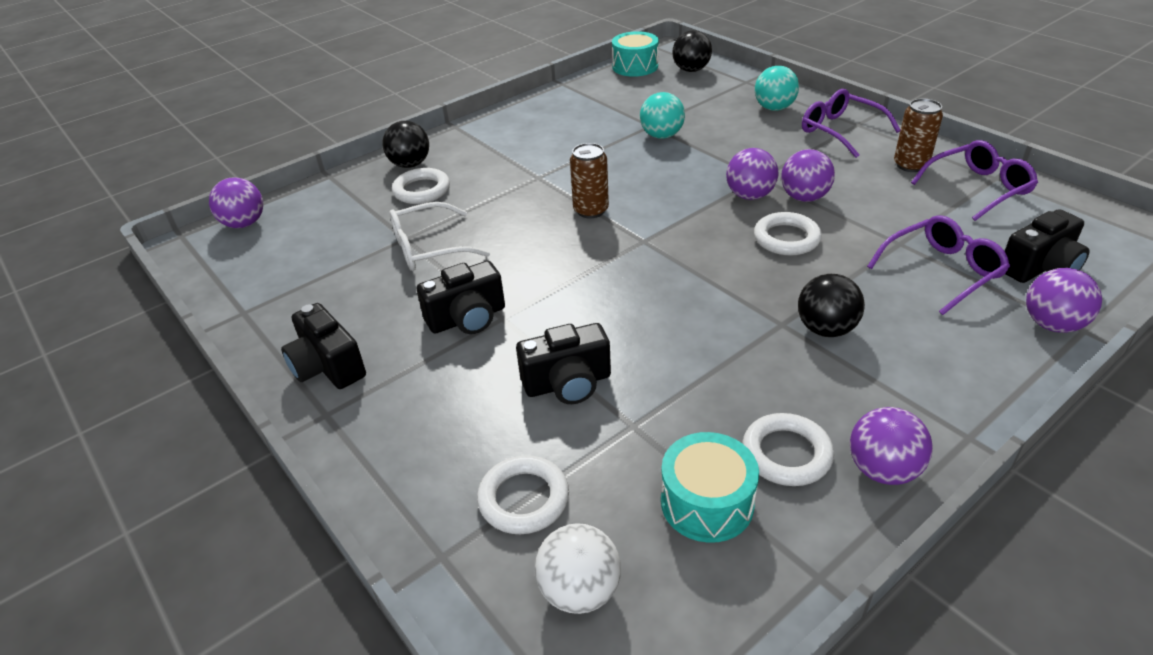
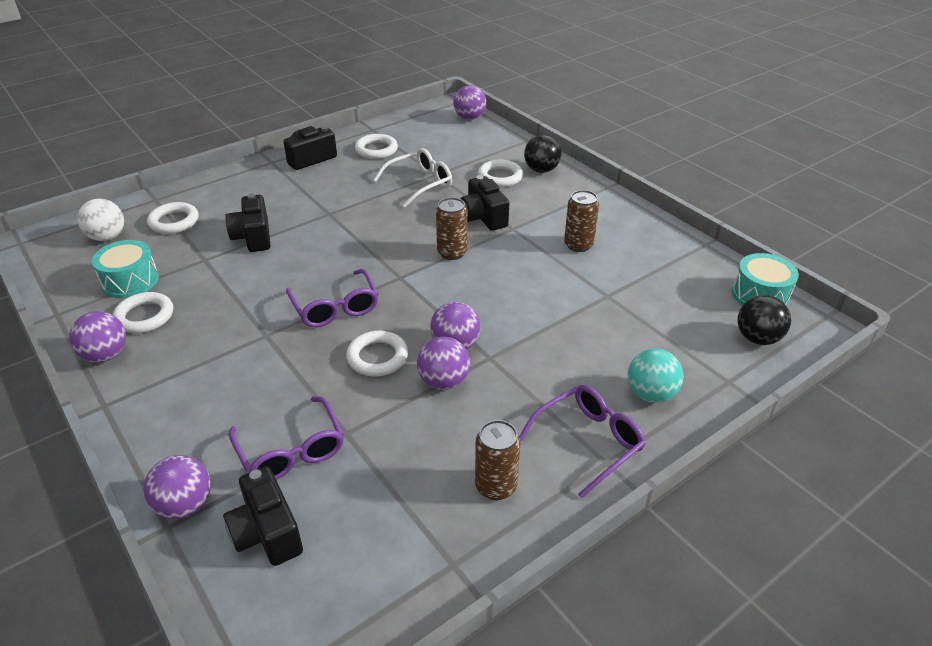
camera: 90 degrees right, 0 degrees up
white glasses [389,202,490,271] -> white glasses turned 75 degrees clockwise [373,148,452,207]
black camera [417,261,505,334] -> black camera moved to [460,175,509,231]
turquoise ball [640,92,685,139] -> none
black ball [798,274,865,337] -> none
purple glasses [911,140,1038,221] -> purple glasses moved to [286,269,379,327]
none -> white ring [355,134,398,159]
none -> brown can [564,190,599,252]

